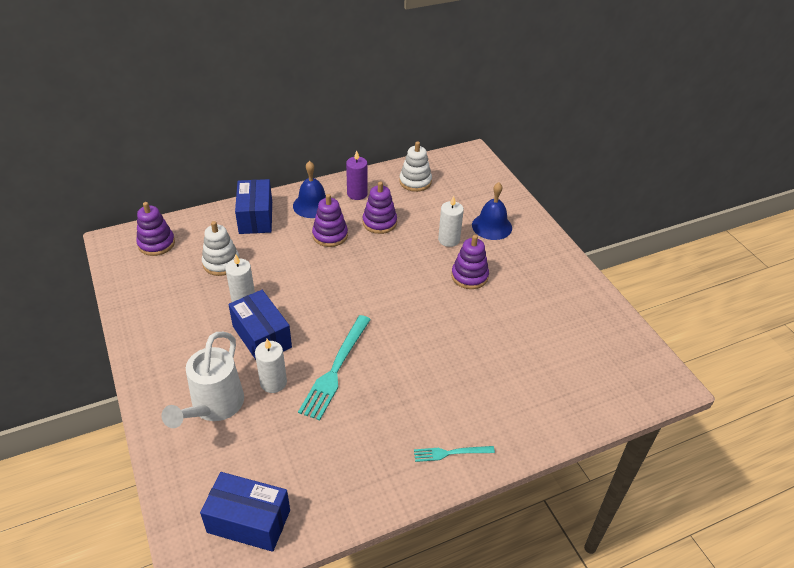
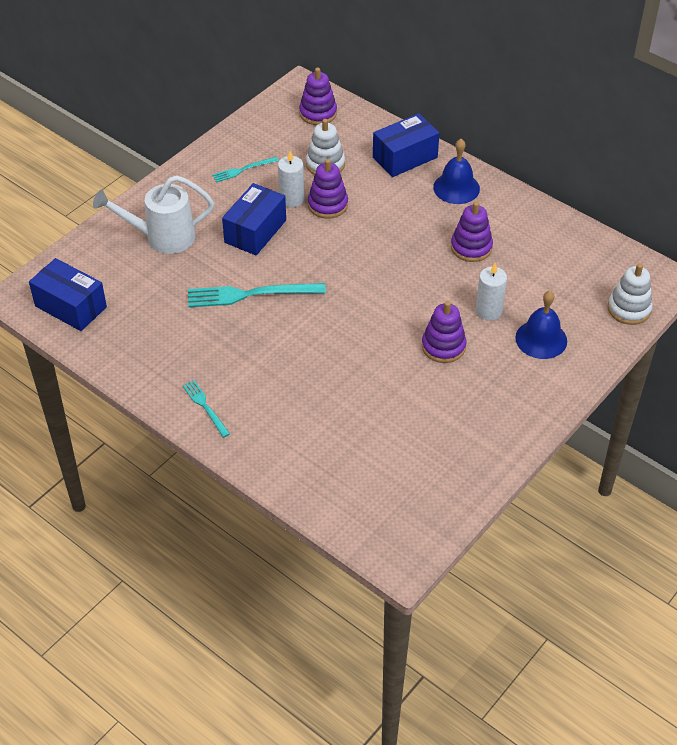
camera: 65 degrees right, 5 degrees up
blue box [200,472,290,552] -> blue box turned 45 degrees counterclockwise [29,258,107,331]
white candle [255,339,287,393] -> none
purple stacking toy [312,194,348,247] -> purple stacking toy moved to [308,159,348,219]
purple candle [346,150,368,200] -> none
white stacking toy [399,141,432,192] -> white stacking toy moved to [608,263,653,325]
none -> turquoise fork [212,157,279,183]

